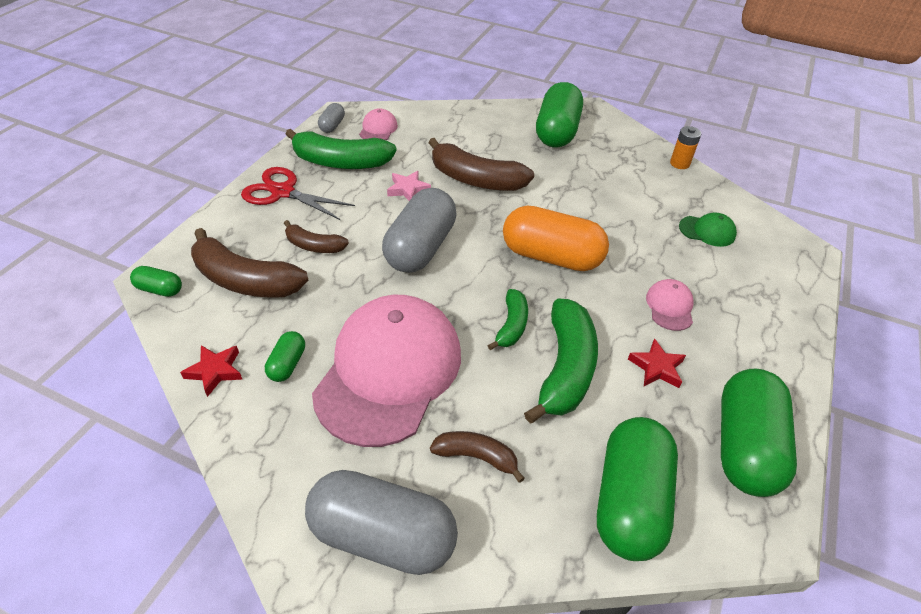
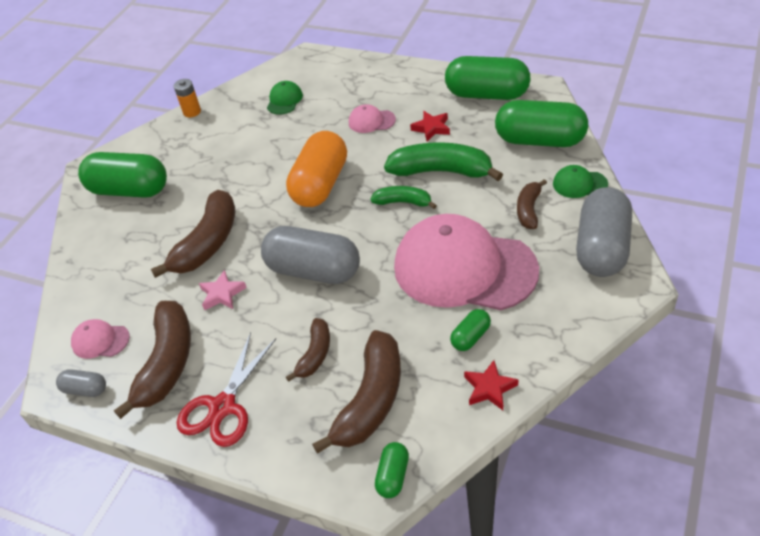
camera: 85 degrees left, 0 degrees up
green capsule [265,331,305,382] -> green capsule turned 60 degrees counterclockwise [450,309,491,351]
green banana [285,129,397,169] -> brown banana [114,301,191,419]
none -> green cap [553,165,608,198]

